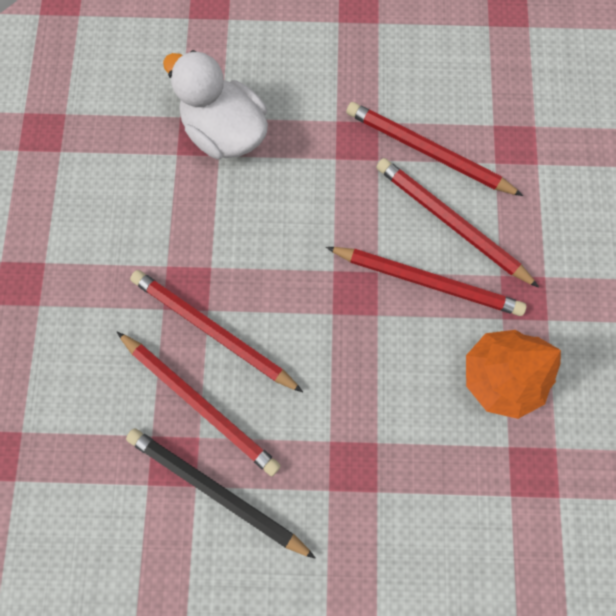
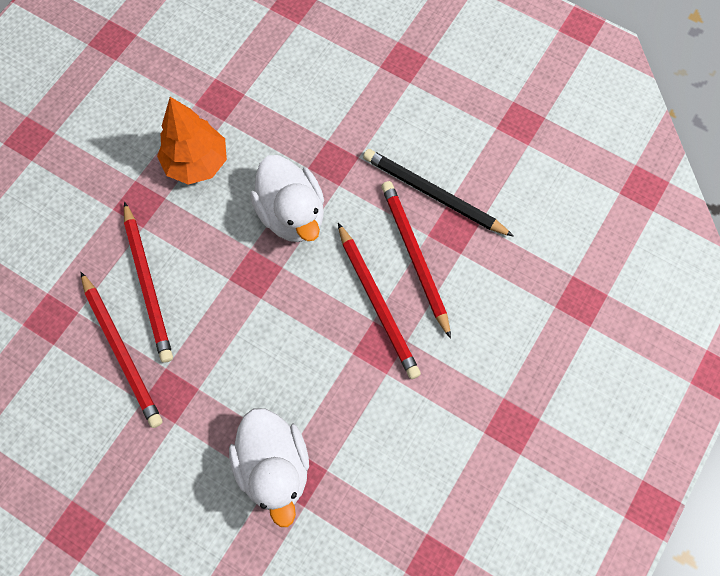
camera: 150 degrees left, 5 degrees down
black pencil [126,428,316,559] -> black pencil turned 150 degrees clockwise [363,149,514,237]
red pencil [326,247,526,316] -> none
none -> white duck [250,155,324,242]

